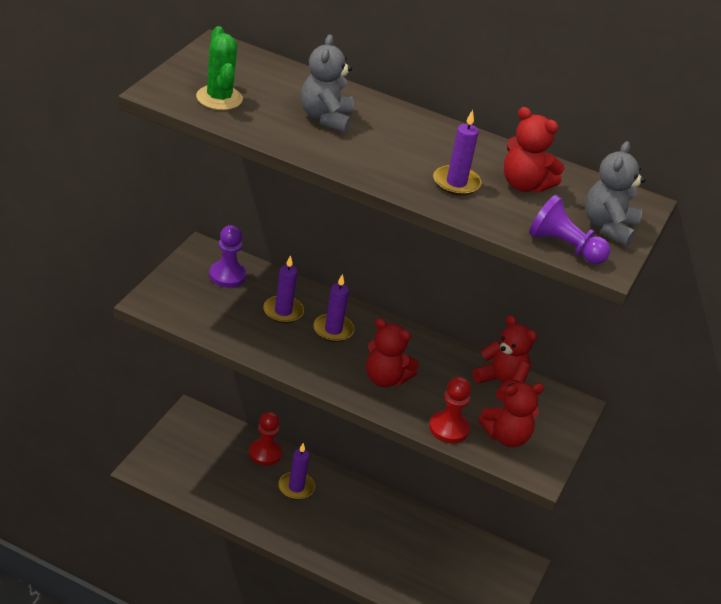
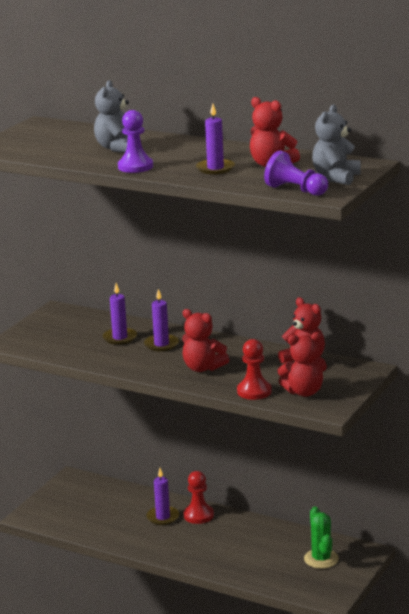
camera: 10 degrees right, 15 degrees down
green cactus [196,26,243,110] -> green cactus moved to [304,507,339,569]
purple pawn [209,225,246,288] -> purple pawn moved to [118,110,153,173]
red pawn [249,412,282,466] -> red pawn moved to [184,471,214,524]

